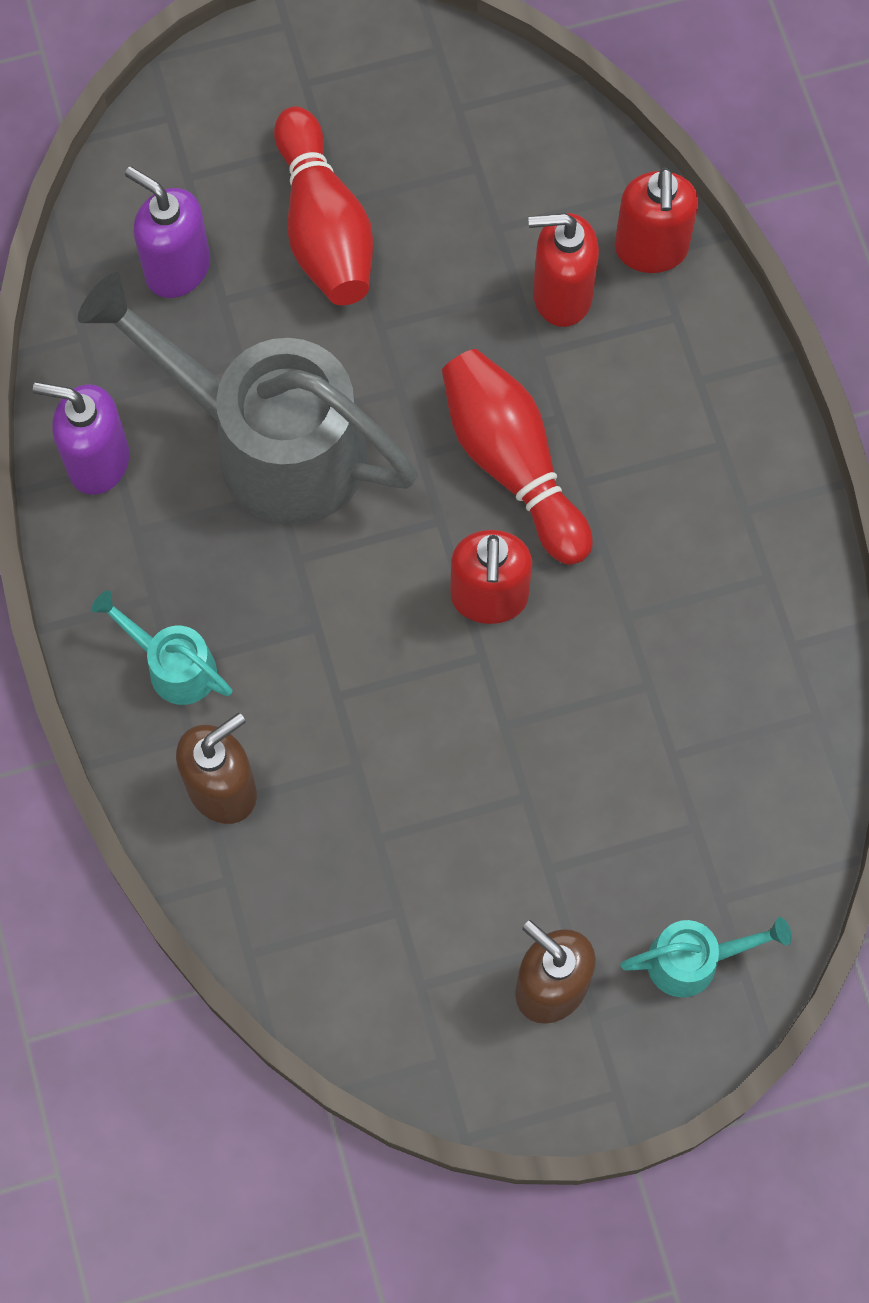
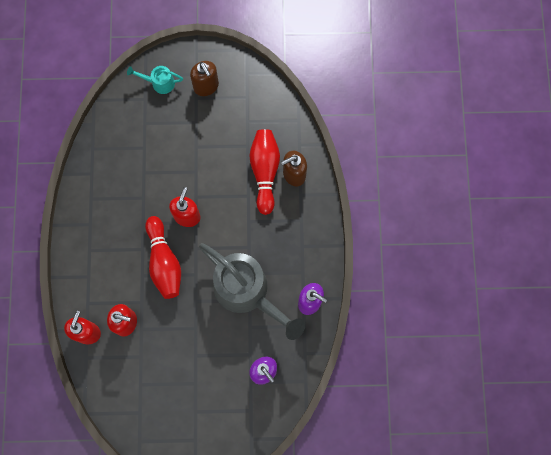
camera: 165 degrees left, 5 degrees up
turquoise watering can [91,590,232,705] -> none
red bowling pin [274,107,373,305] -> red bowling pin moved to [249,129,280,215]

